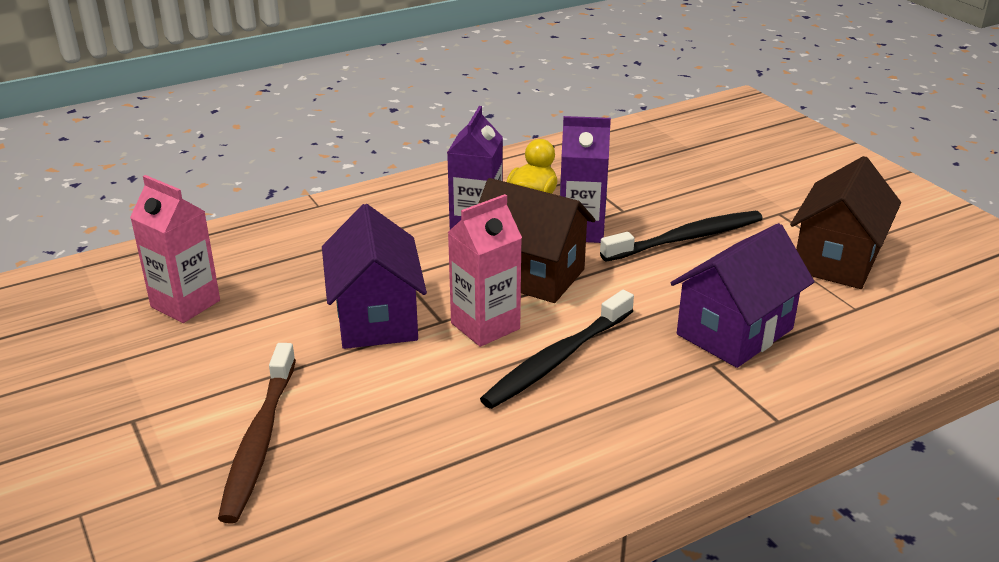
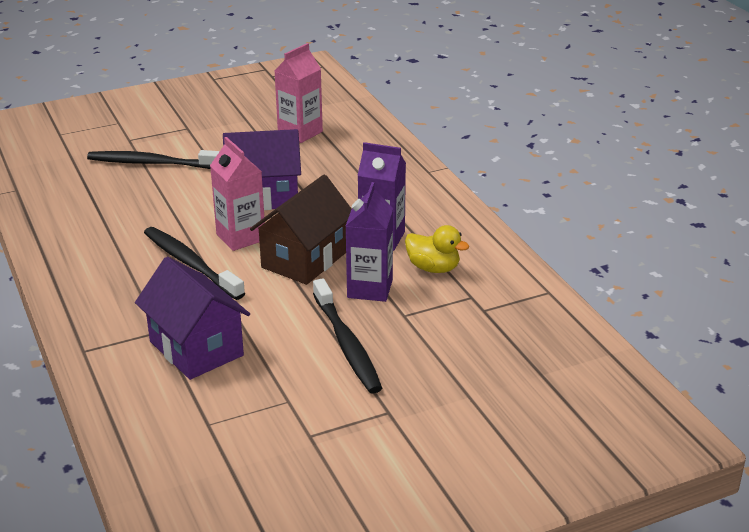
camera: 95 degrees right, 0 degrees up
brown toothbrush [218,343,296,524] -> black toothbrush [87,150,220,169]
brown house [790,156,901,289] -> none

